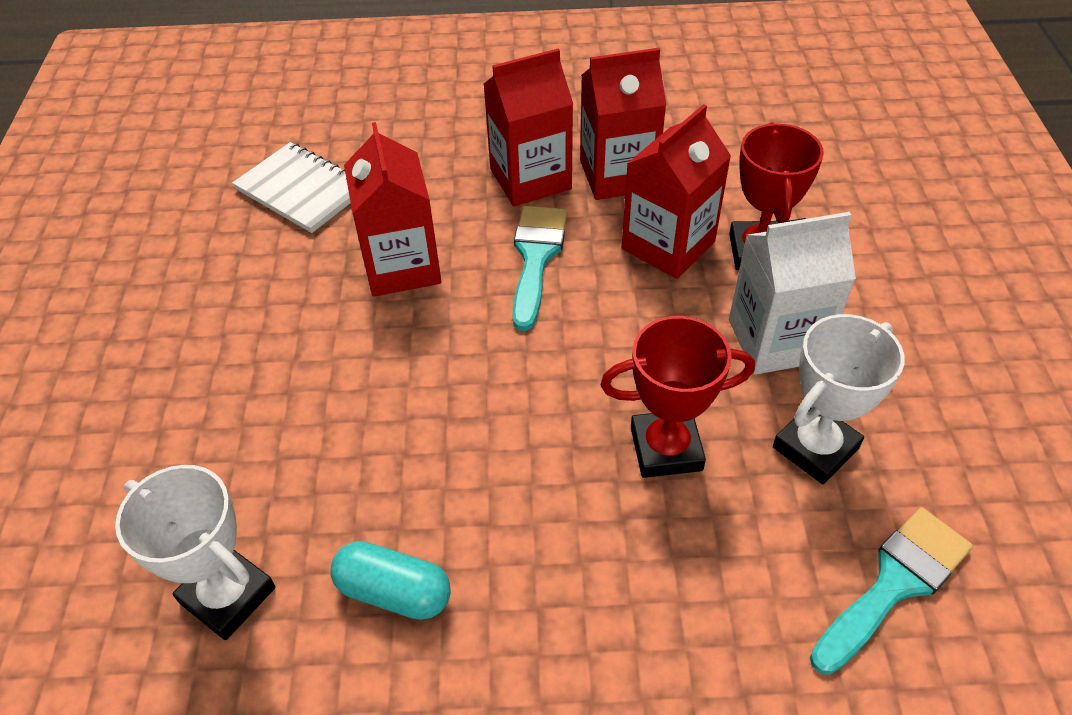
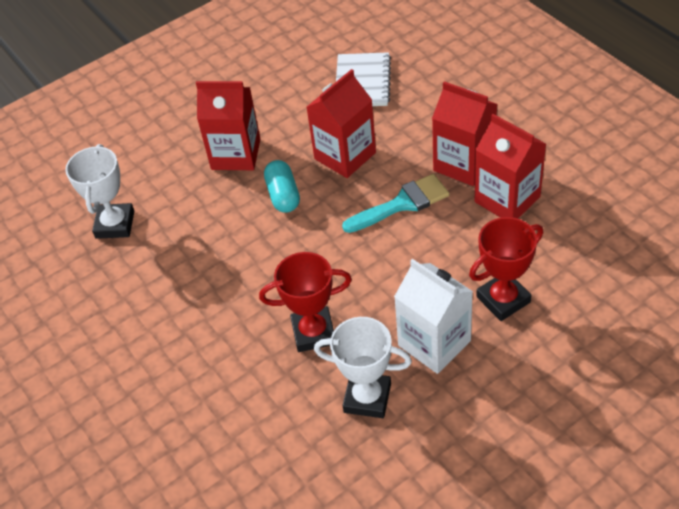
camera: 60 degrees right, 0 degrees up
turquoise capsule [331,541,451,620] -> turquoise capsule moved to [264,160,300,213]
red trophy [600,316,755,478] -> red trophy turned 60 degrees counterclockwise [259,252,352,352]
red carton [622,104,731,279] -> red carton moved to [196,81,261,170]
turquoise brush [810,507,973,675] -> none

